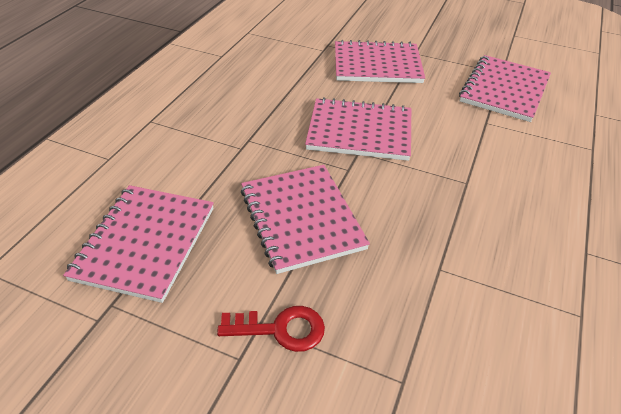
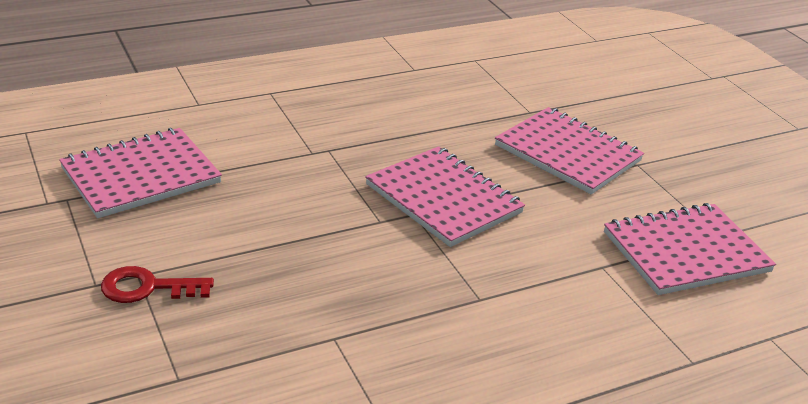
camera: 40 degrees right, 10 degrees down
red key [217,306,325,352] -> red key turned 135 degrees clockwise [101,266,214,303]
pink notebook [241,165,370,274] -> none

